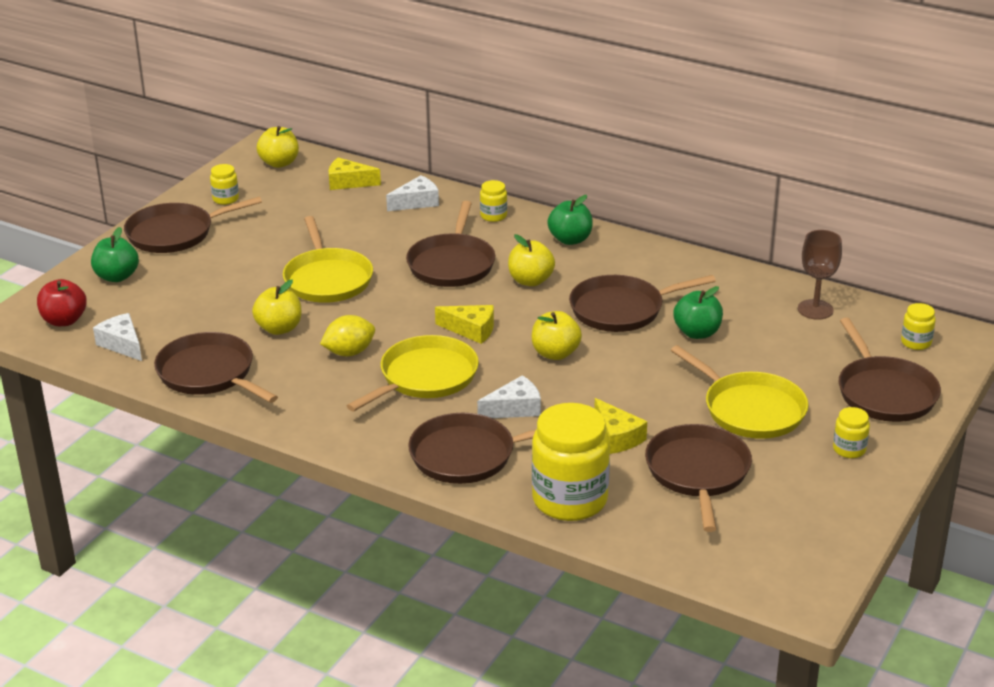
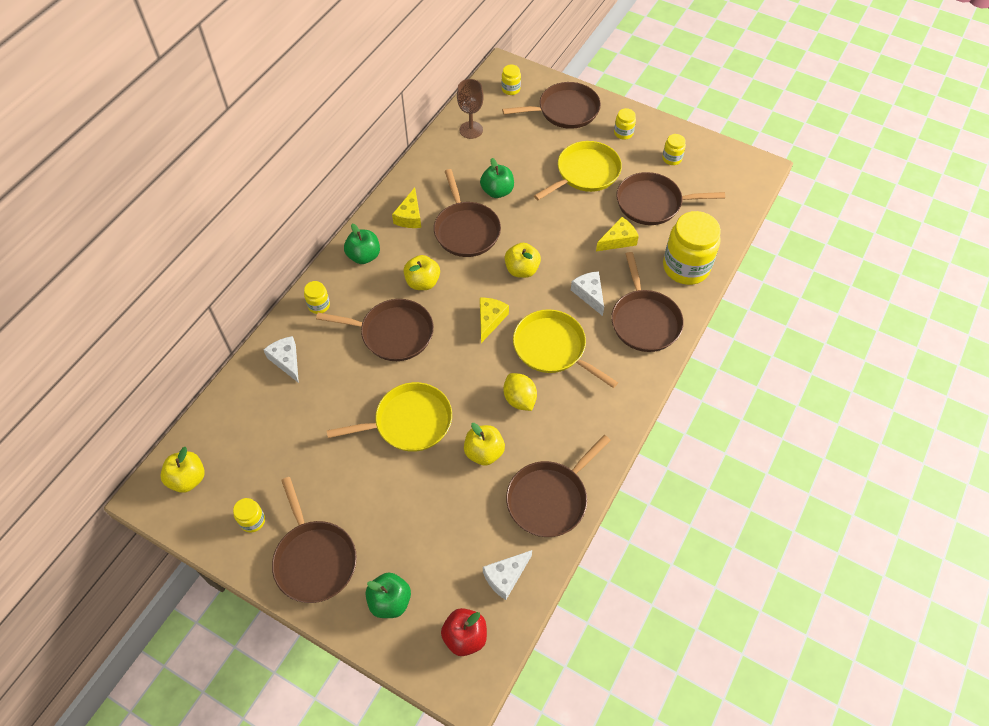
camera: 90 degrees left, 25 degrees up
yellow cheese [329,158,381,190] -> yellow cheese moved to [392,188,421,228]
none -> yellow jar [662,134,686,165]

